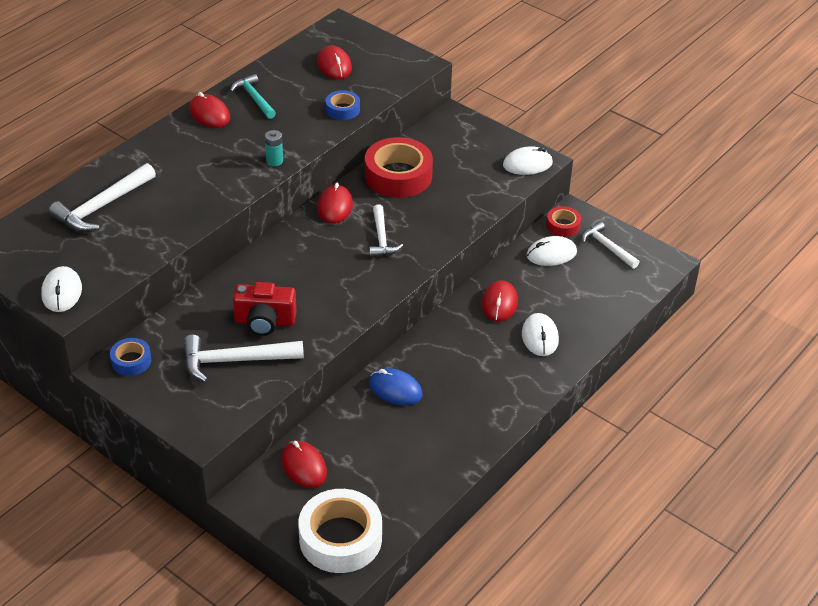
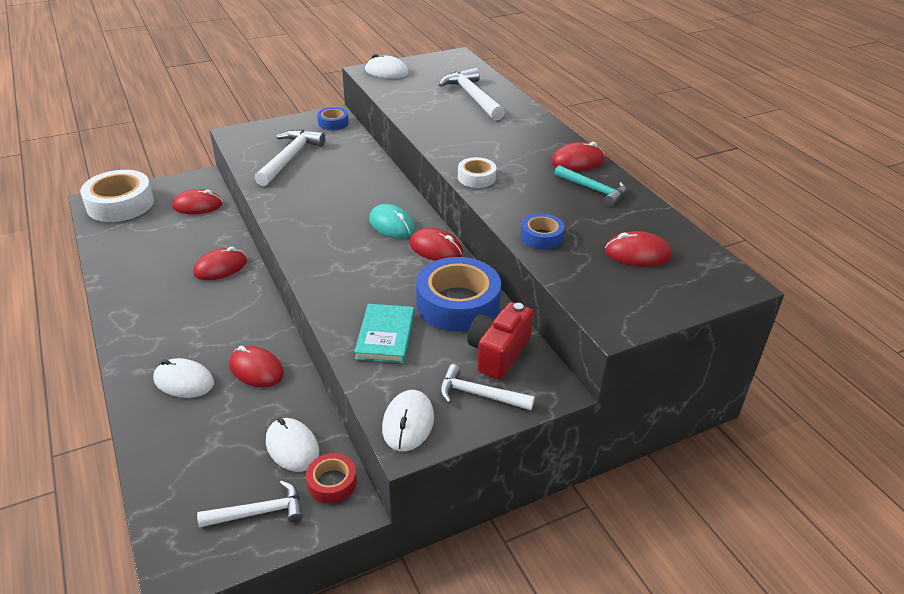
camera: 115 degrees right, 5 degrees down
turquoise hammer [230,74,276,119] -> turquoise hammer turned 45 degrees clockwise [554,165,626,206]
red camera [233,282,297,336] -> red camera moved to [467,302,533,380]
turquoise battery [265,130,283,166] -> white tape [458,157,496,188]
red tape [365,137,433,198] -> blue tape [416,257,501,332]
white hammer [369,204,403,257] -> white hammer moved to [440,364,535,410]
blue mouse [369,368,422,405] -> red mouse [193,247,247,280]
white mouse [526,236,577,266] -> white mouse turned 45 degrees counterclockwise [266,418,319,472]
none -> turquoise book [354,304,414,363]
none -> turquoise mouse [369,204,415,238]

